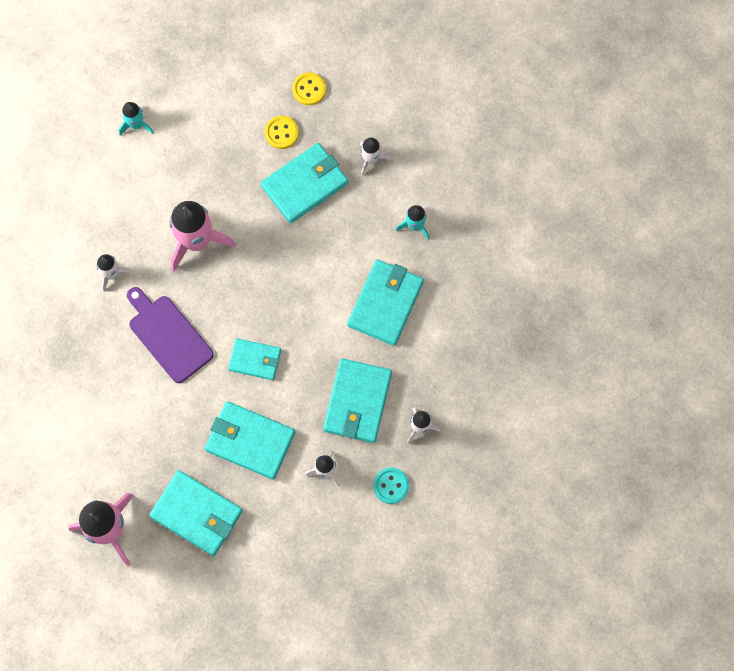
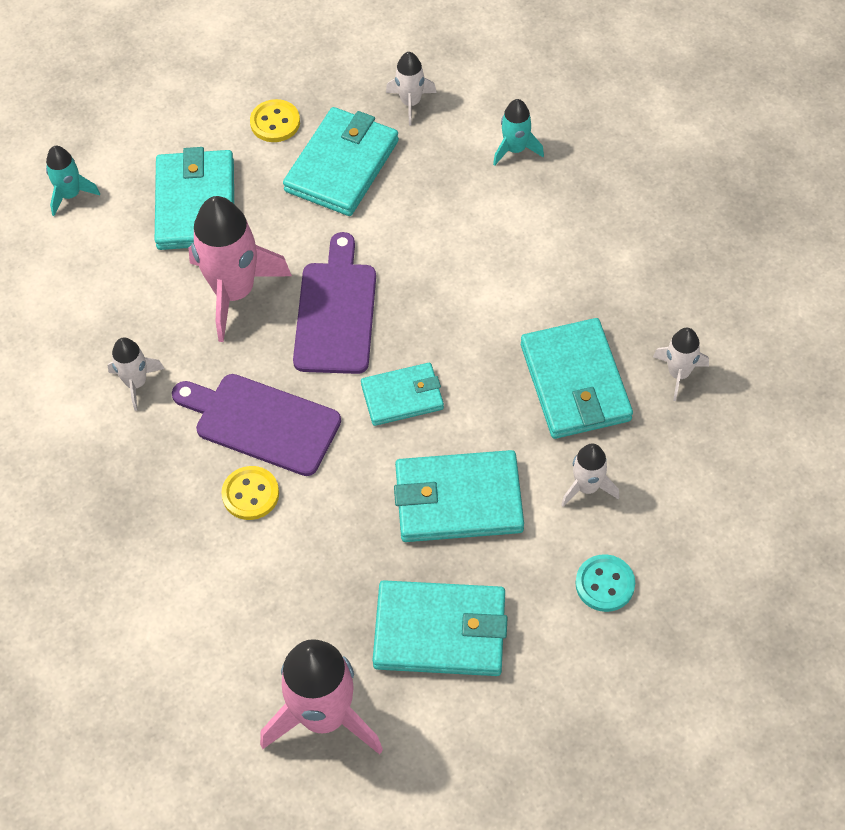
camera: 25 degrees left, 15 degrees down
yellow button [292,73,326,105] -> yellow button moved to [221,466,279,520]
turquoise wallet [347,260,424,346] -> turquoise wallet moved to [155,147,234,250]
turquoise button [373,467,409,504] -> turquoise button moved to [576,554,635,612]
none -> purple cutting board [293,232,376,374]

